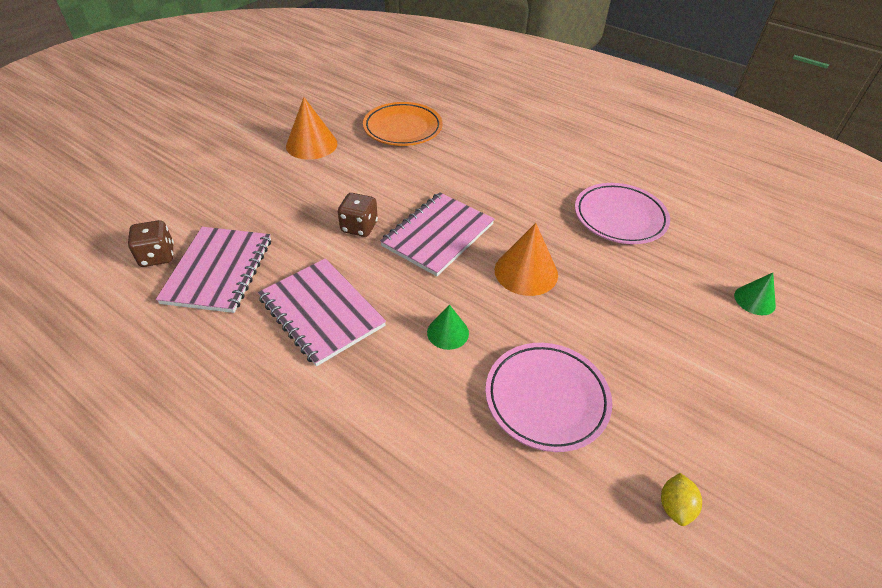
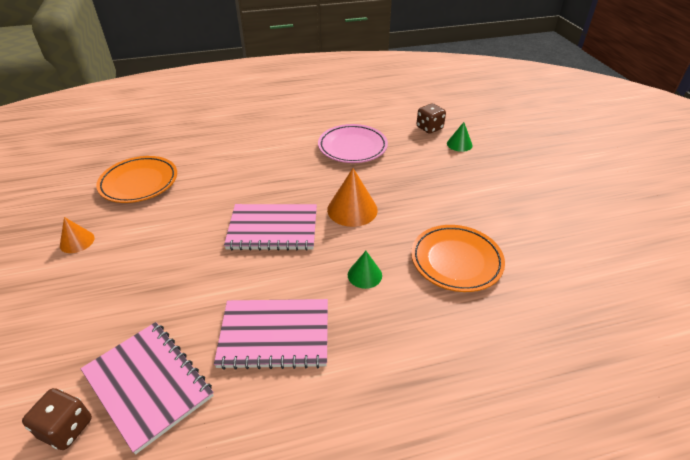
camera: 50 degrees left, 5 degrees down
orange cone [286,97,337,160] -> orange cone [60,217,95,253], size x0.60
brown dice [338,193,378,237] -> brown dice moved to [416,103,446,134]
pink notebook [380,192,494,276] -> pink notebook turned 75 degrees counterclockwise [224,204,317,251]
pink plate [485,343,612,452] -> orange plate [411,225,505,292]
yellow lemon [661,473,702,526] -> none

